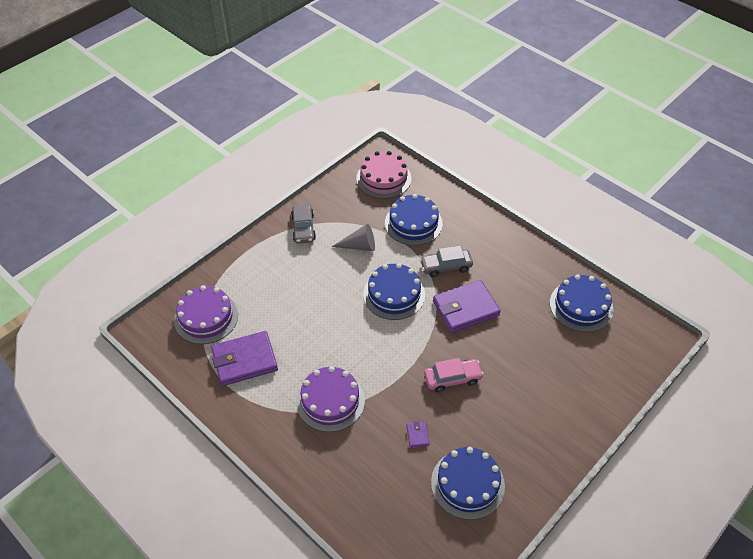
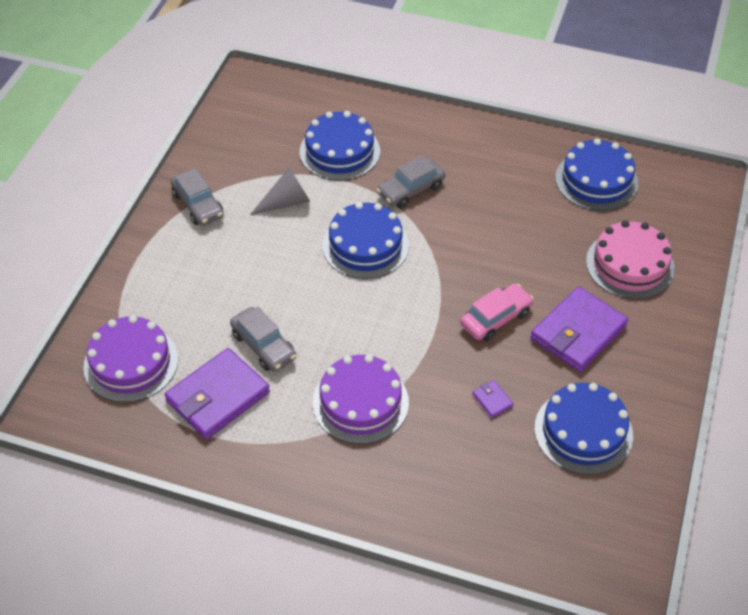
camera: 25 degrees left, 0 degrees up
pink cake [356,151,411,199] -> pink cake moved to [586,220,675,299]
purple wallet [433,280,501,333] -> purple wallet moved to [530,286,628,372]
none -> grey car [230,307,296,371]

